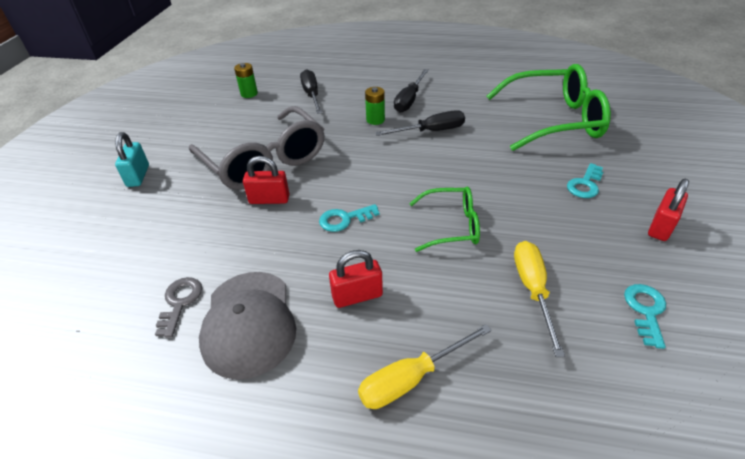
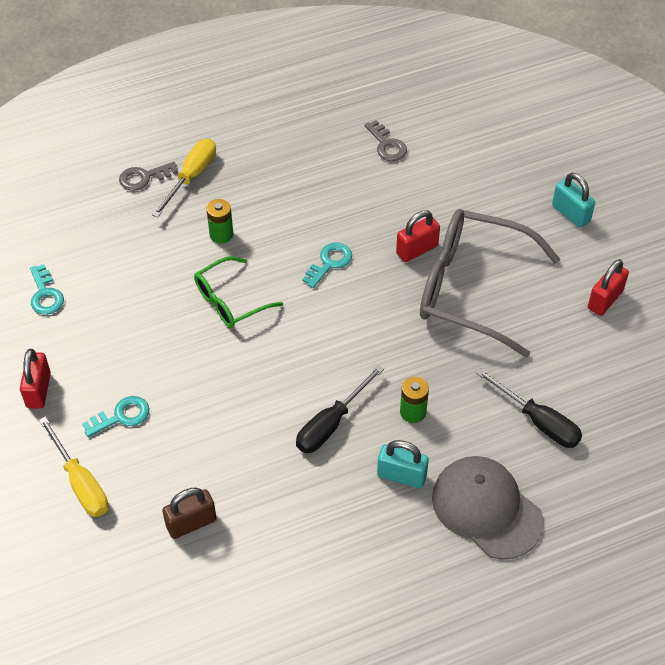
camera: 145 degrees right, 10 degrees up
grey cap [199,272,296,380] -> grey cap moved to [432,456,544,559]
green battery [234,63,258,98] -> green battery moved to [206,199,233,244]
red padlock [329,250,383,308] -> red padlock moved to [588,259,629,316]
black screwdriver [394,69,429,113] -> turquoise padlock [377,440,429,488]
green glasses [487,64,611,151] -> brown padlock [162,488,216,539]
yellow screwdriver [514,241,565,357] -> yellow screwdriver moved to [39,416,108,517]
turquoise key [567,163,603,198] -> turquoise key turned 60 degrees clockwise [83,396,149,437]
none -> grey key [119,162,178,191]

